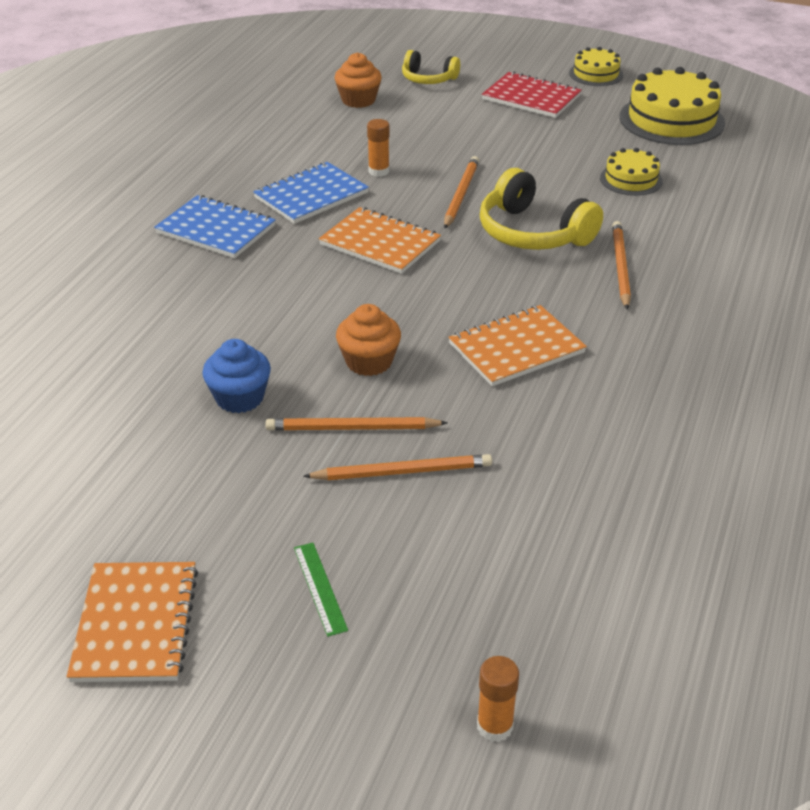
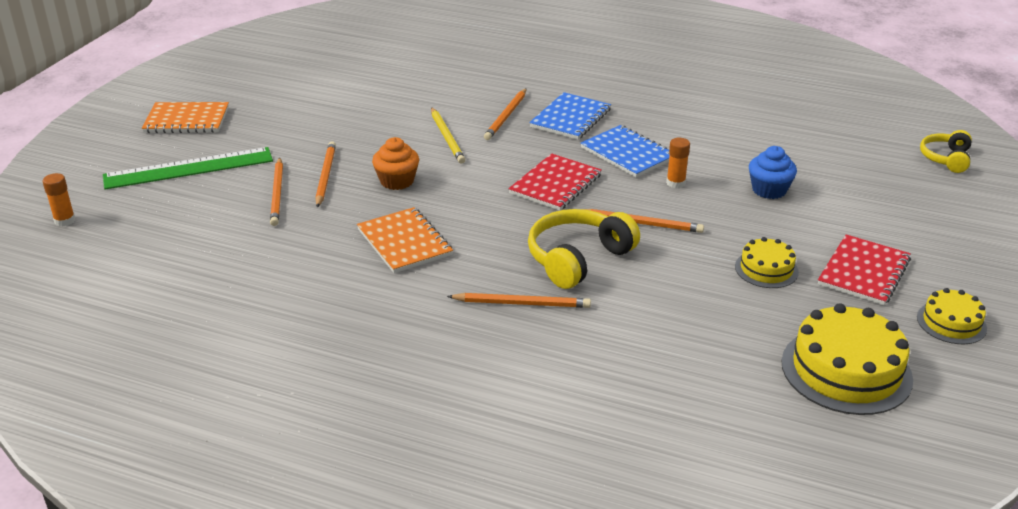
camera: 90 degrees right, 5 degrees down
blue cupcake [202,339,271,413] -> blue cupcake moved to [749,146,797,199]
green ruler [294,543,348,637] -> green ruler [103,147,273,190], size x2.33
orange notebook [319,207,441,274] -> red notebook [508,153,602,211]
orange cupcake [335,52,382,108] -> none
yellow headphones [402,50,460,84] -> yellow headphones moved to [920,130,972,173]
yellow cake [600,148,663,196] -> yellow cake moved to [735,237,799,288]
none -> yellow pencil [431,107,465,163]
none -> orange pencil [484,88,527,140]

